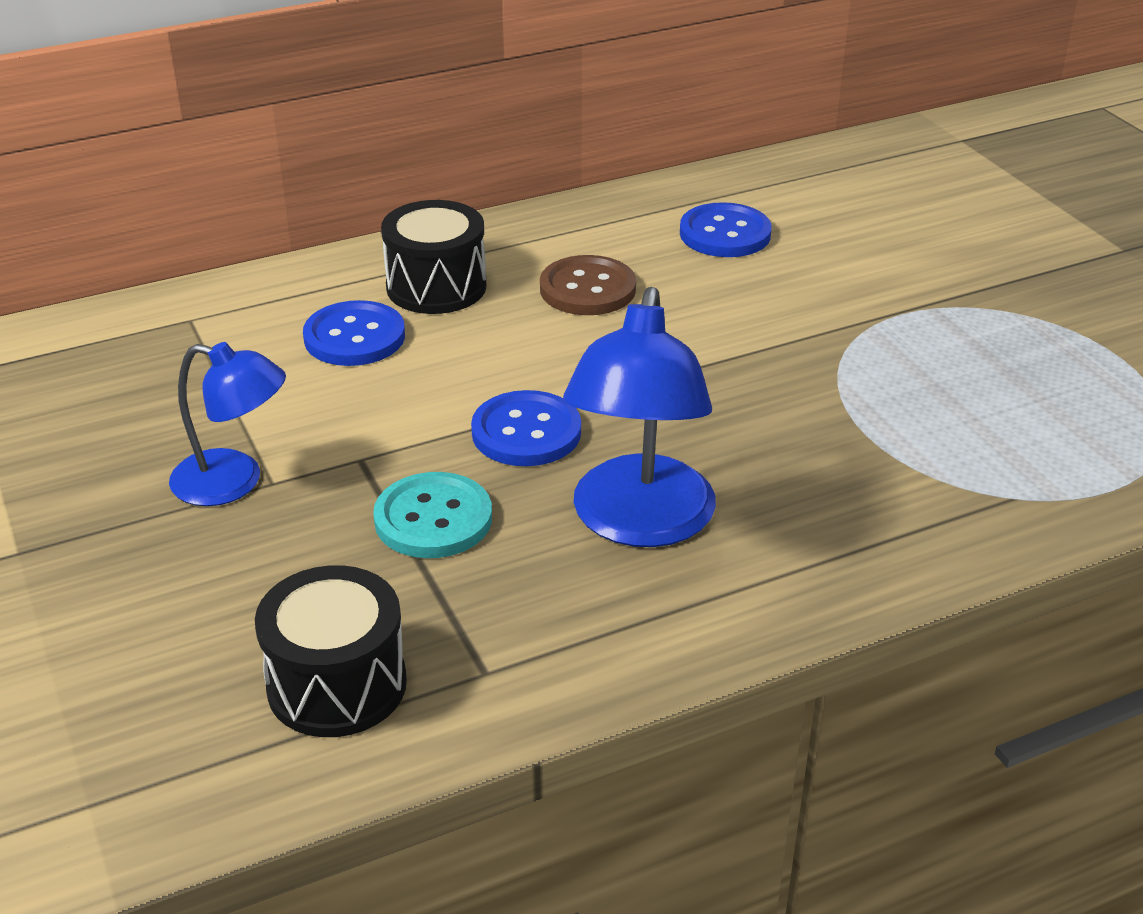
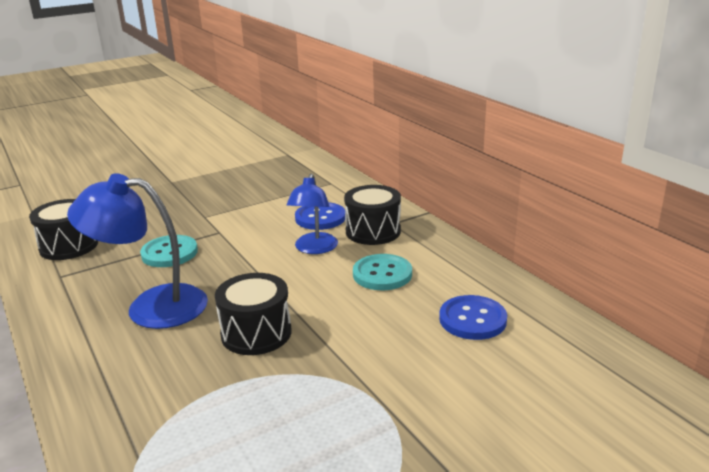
camera: 85 degrees right, 10 degrees down
blue lamp [169,342,286,506] -> blue lamp moved to [287,174,338,254]
blue button [471,390,581,466] -> none
brown button [540,255,636,315] -> turquoise button [353,254,412,290]
none -> black drum [215,273,292,355]

